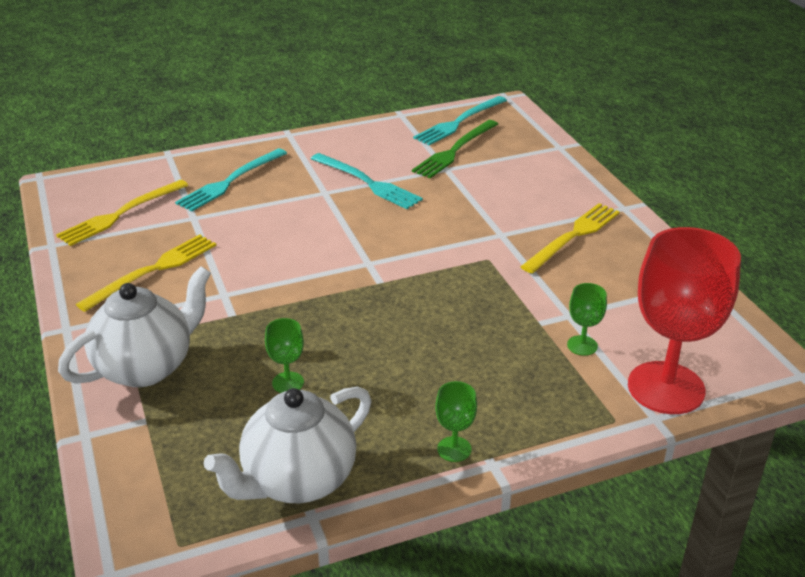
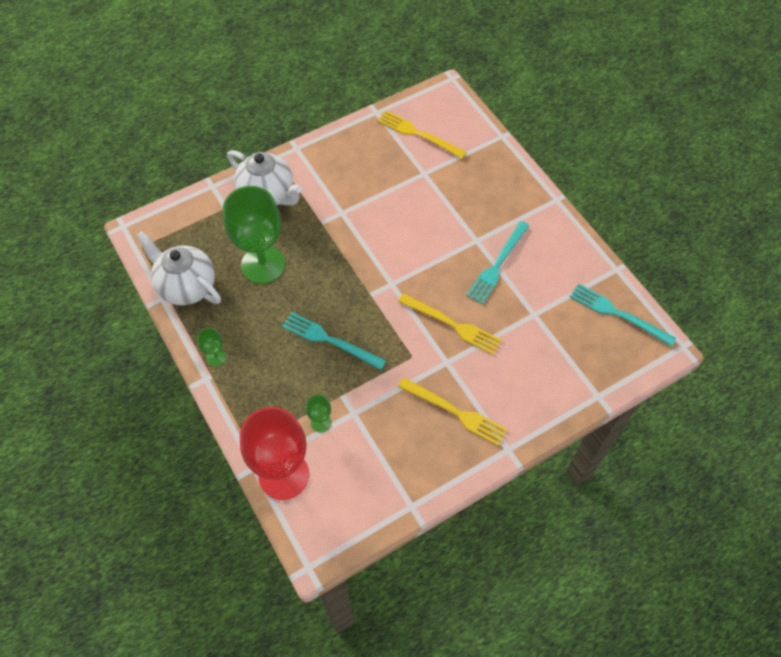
camera: 80 degrees right, 25 degrees up
yellow fork [76,234,216,312] -> yellow fork moved to [398,293,502,355]
turquoise fork [175,148,287,212] -> turquoise fork moved to [282,312,386,370]
green goblet [265,318,304,393] -> green goblet [223,186,285,284], size x2.38
green fork [412,120,498,178] -> none

